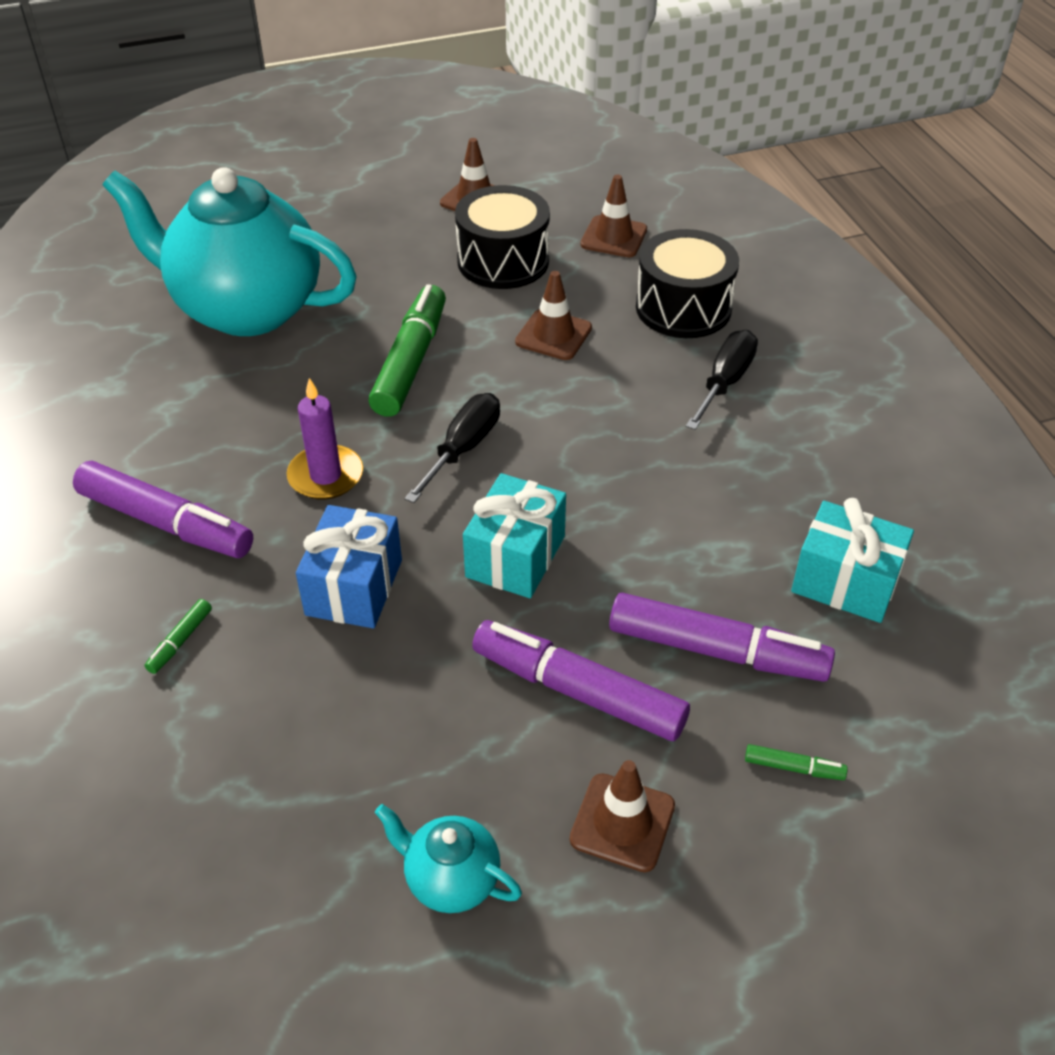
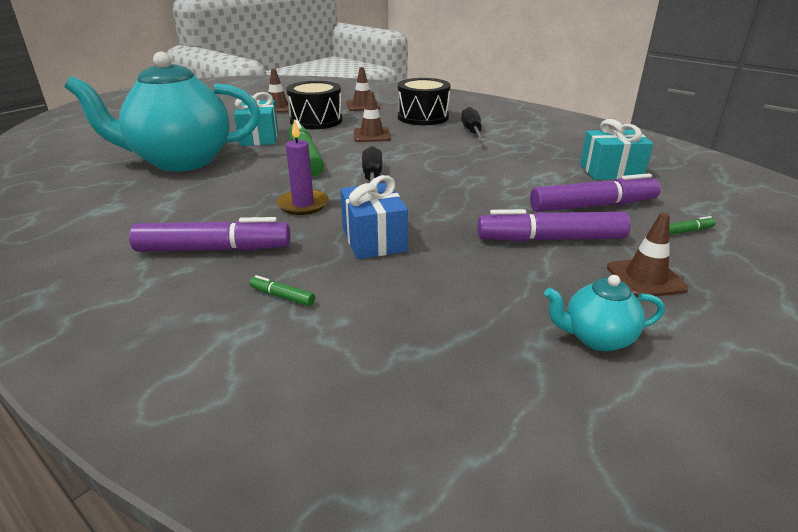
camera: 30 degrees left, 15 degrees down
green marker [144,599,212,674] -> green marker turned 120 degrees clockwise [249,275,315,306]
turquoise gift [463,473,566,598] -> turquoise gift moved to [234,92,278,146]

